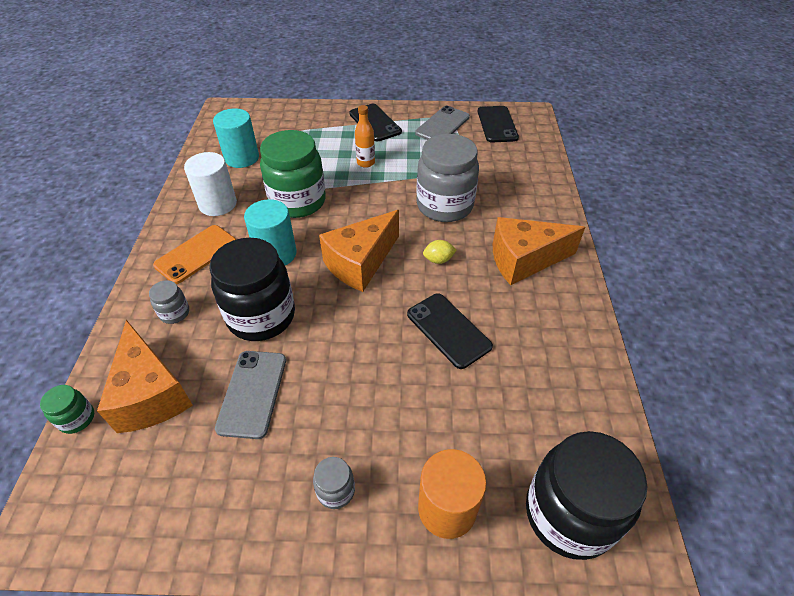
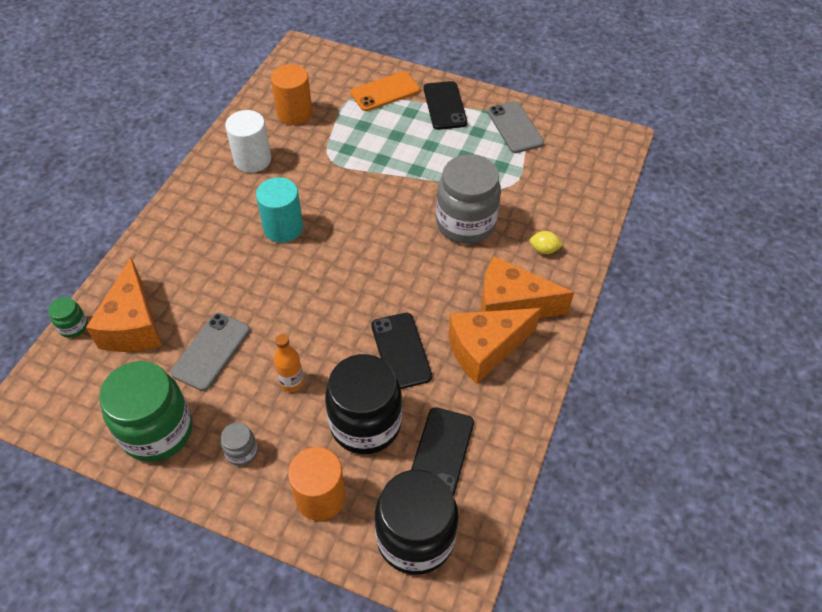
camera: 20 degrees right, 5 degrees up
grey jar [149,280,189,324] -> none
orange phone [153,225,237,284] -> orange phone moved to [350,71,420,111]
black jar [209,238,295,341] -> black jar moved to [325,354,402,455]
turquoise cylinder [213,108,259,168] -> orange cylinder [271,64,312,125]
green jar [260,130,326,218] -> green jar moved to [99,361,193,462]
orange cheese [319,210,399,292] -> orange cheese moved to [448,308,542,384]
orange bottle [355,105,375,168] -> orange bottle moved to [274,334,304,392]
grey phone [415,106,470,140] -> grey phone turned 75 degrees counterclockwise [487,101,544,153]
yellow lemon [423,240,457,264] -> yellow lemon moved to [529,231,563,254]
black phone [478,106,519,143] -> black phone moved to [411,407,474,496]

